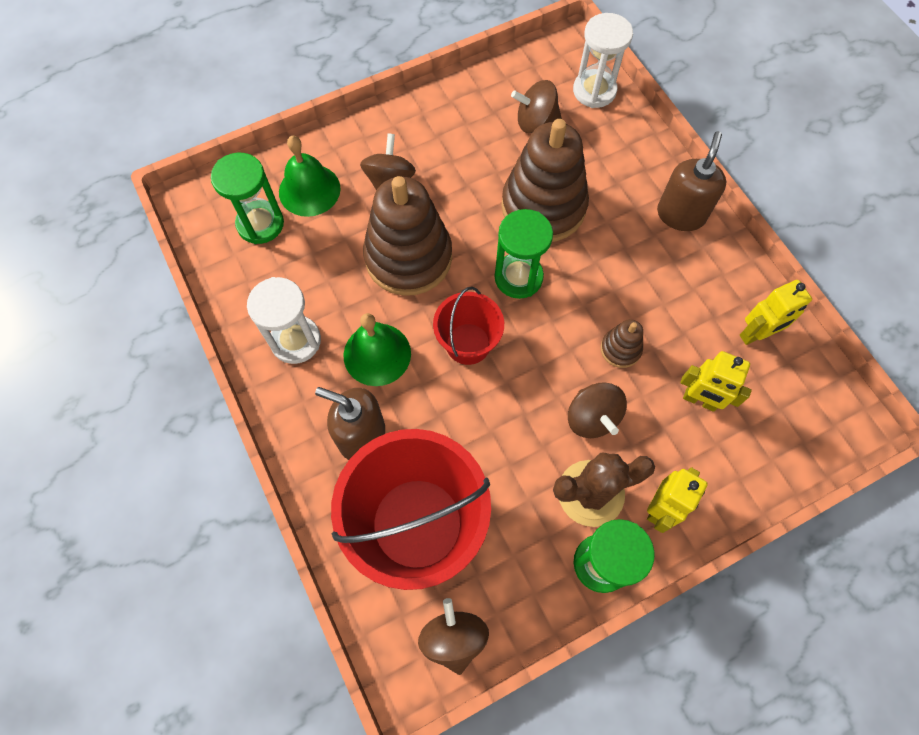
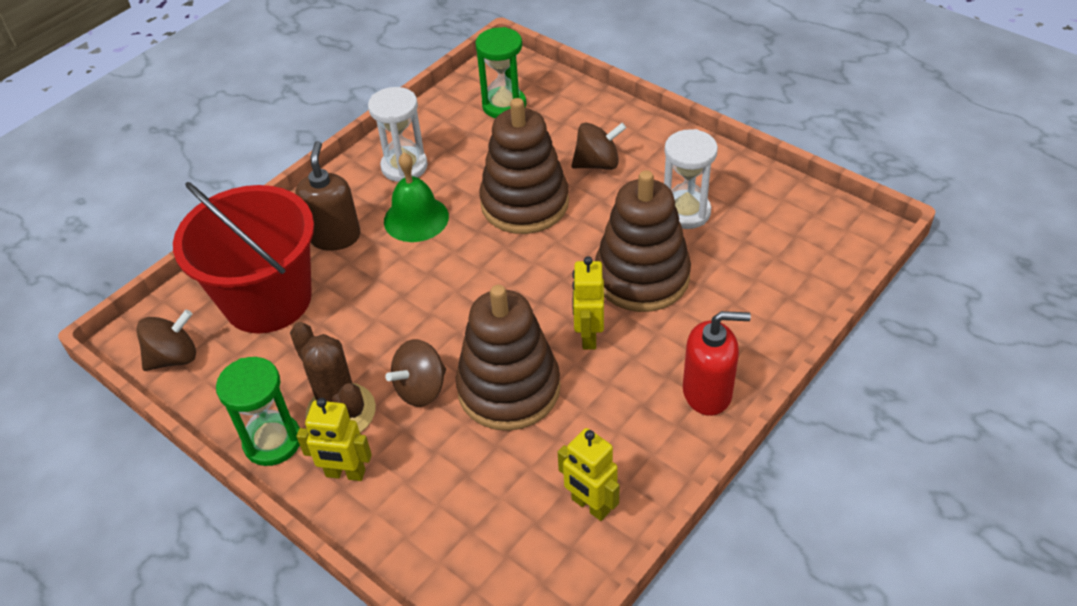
camera: 70 degrees right, 20 degrees down
green bell [279,136,341,217] -> none
red bucket [433,287,504,365] -> none
green hourglass [494,209,553,299] -> none
brown spinning top [511,80,562,133] -> none
white hourglass [573,13,633,108] -> white hourglass moved to [664,129,718,229]
brown stacking toy [601,319,643,368] -> brown stacking toy [456,285,560,431], size x2.25
brown soap dispenser [657,131,726,231] -> red soap dispenser [683,311,751,416]
yellow robot [680,351,752,412] -> yellow robot moved to [572,256,604,350]

